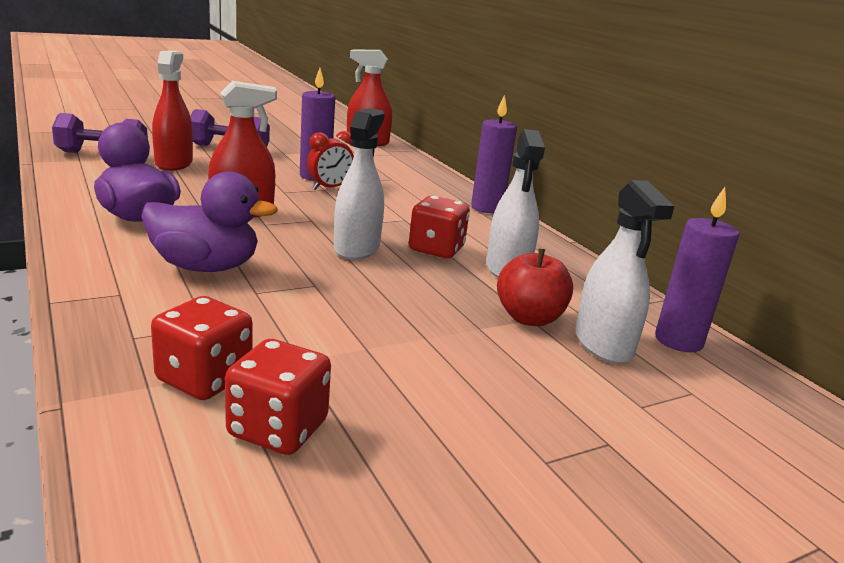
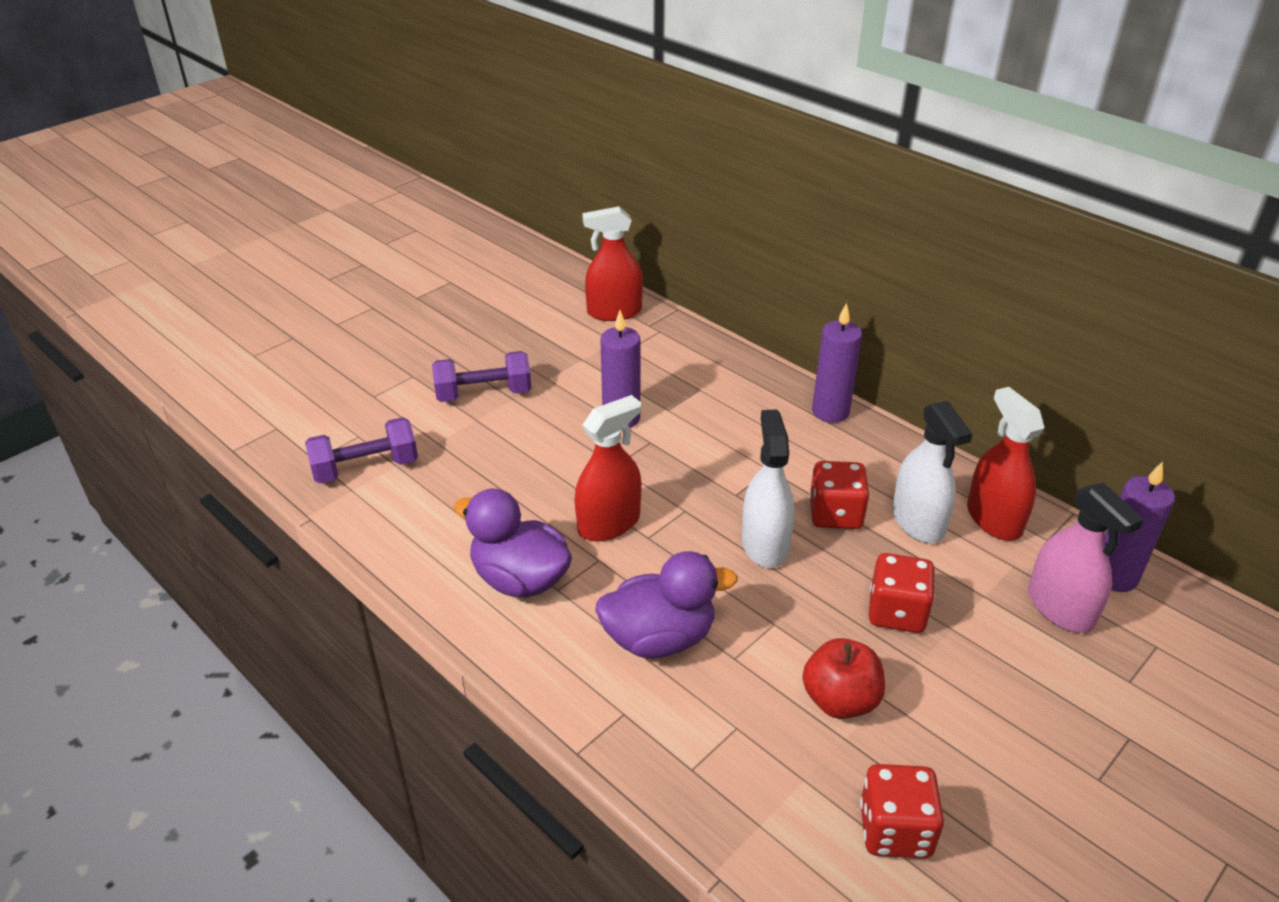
camera: 15 degrees left, 15 degrees up
red dice [151,296,253,400] -> red dice moved to [869,553,935,633]
red spray bottle [152,50,193,171] -> red spray bottle moved to [967,387,1045,541]
red clock [307,131,354,190] -> none
red apple [497,249,573,326] -> red apple moved to [802,638,885,719]
white spray bottle [576,180,675,364] -> pink spray bottle [1028,483,1144,633]

